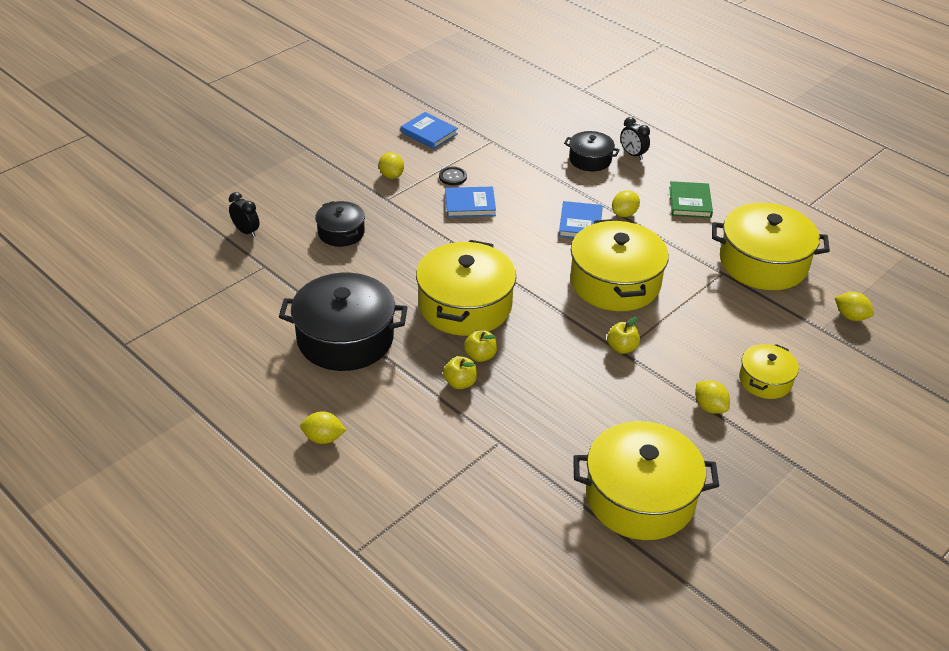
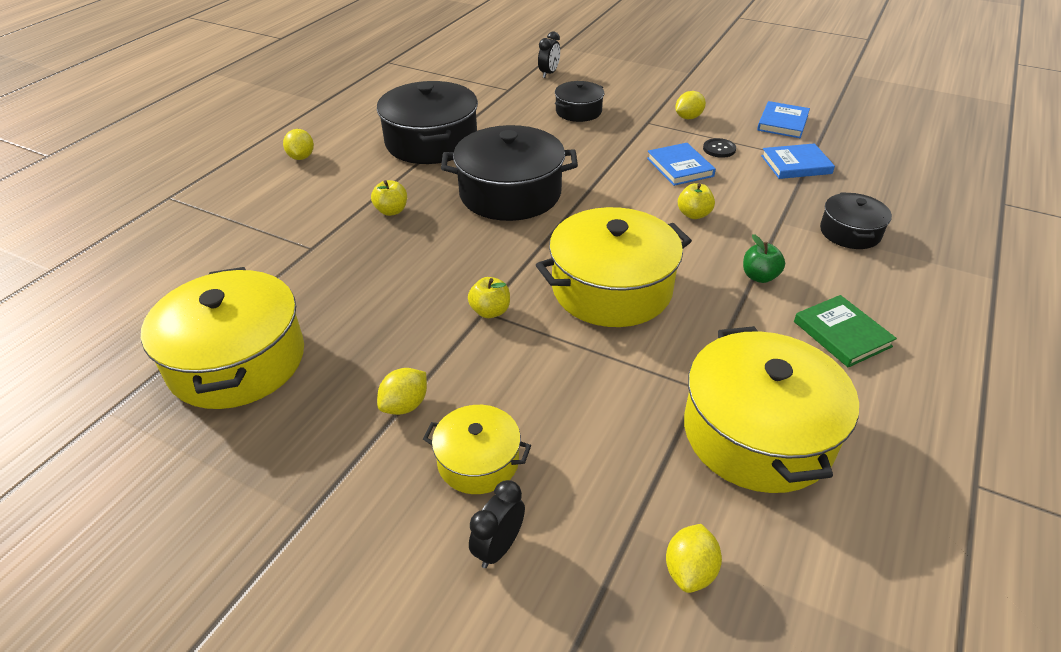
camera: 75 degrees right, 0 degrees up
yellow pot [416,240,516,336] -> black pot [441,125,578,221]
yellow apple [464,330,497,362] -> yellow apple moved to [678,183,715,219]
blue book [559,201,603,238] -> blue book moved to [761,143,835,179]
yellow lemon [612,190,640,217] -> green apple [743,234,785,283]
black clock [620,117,650,160] -> black clock moved to [469,480,525,568]
green book [669,181,713,218] -> green book turned 75 degrees clockwise [794,295,897,368]

